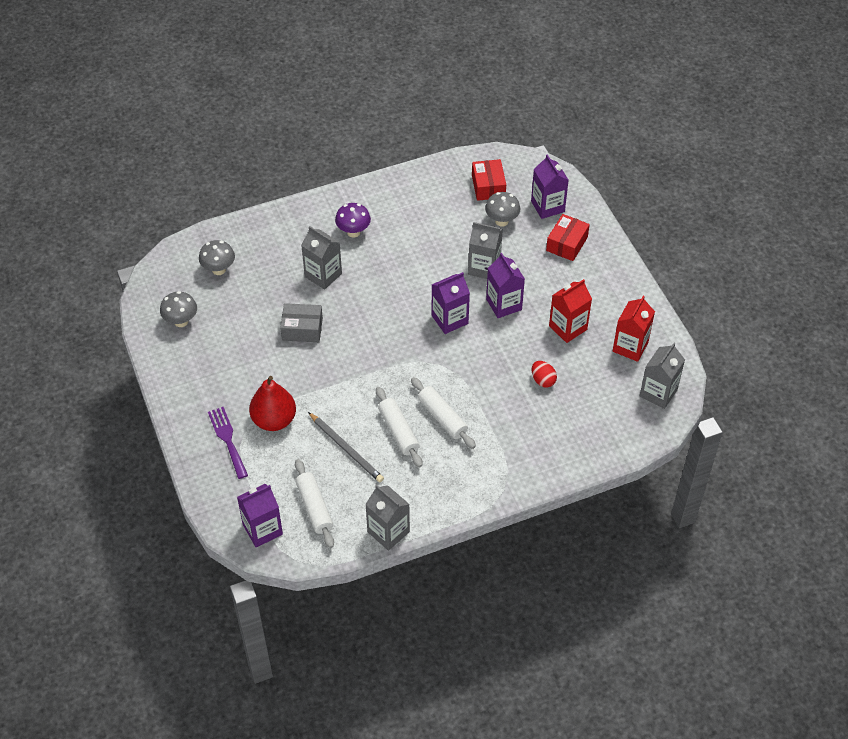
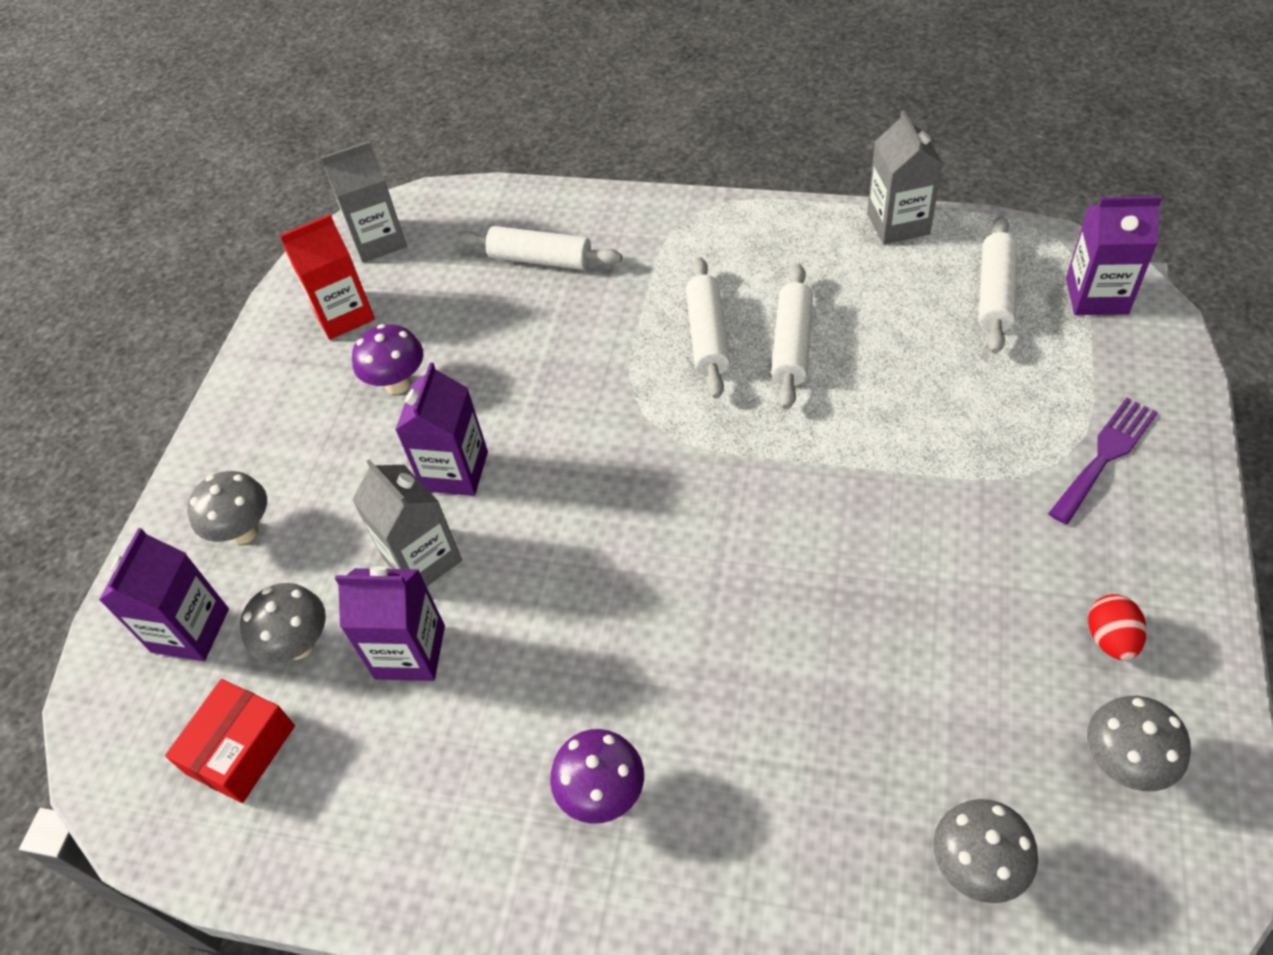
camera: 140 degrees left, 0 degrees up
purple fork [208,407,248,479] -> purple fork turned 150 degrees counterclockwise [1048,398,1158,524]
red pear [249,376,296,431] -> none
grey box [280,303,323,342] -> none
grey carton [301,226,342,290] -> none
grey pencil [308,412,384,482] -> none
purple carton [432,272,470,334] -> purple carton moved to [335,566,445,681]
red egg [531,361,557,387] -> red egg moved to [1088,594,1147,660]
red box [546,214,590,261] -> grey mushroom [187,471,267,544]
red carton [549,279,592,343] -> purple mushroom [352,324,423,394]
none -> white rolling pin [457,226,622,270]

